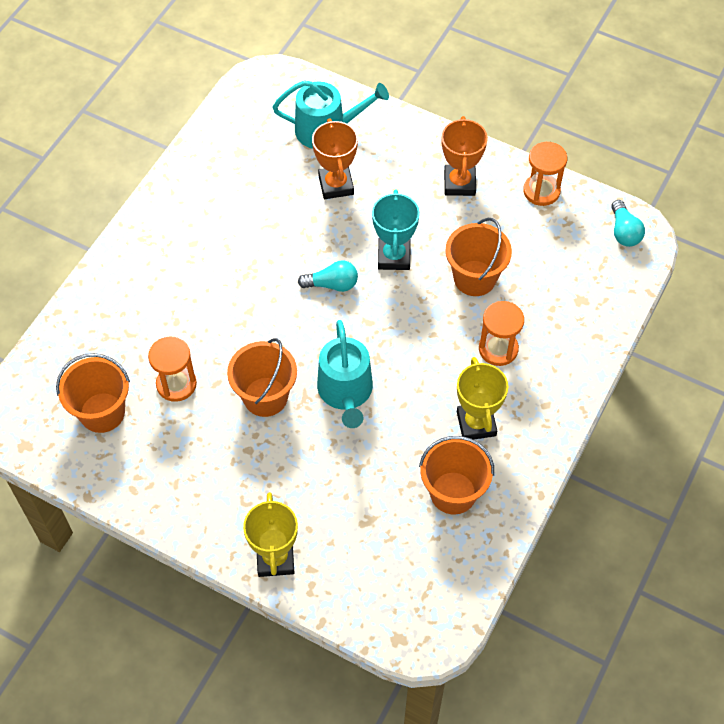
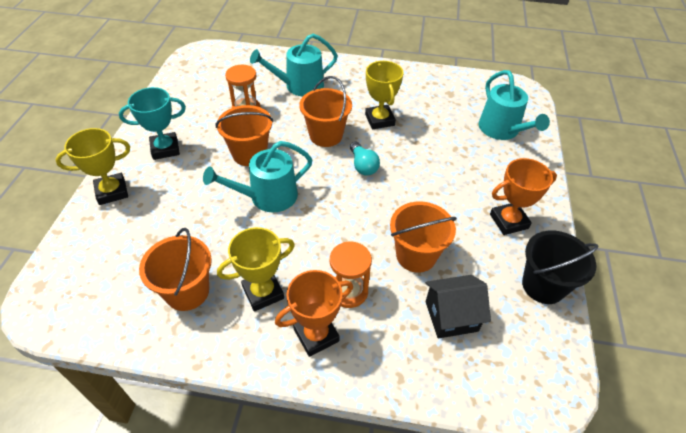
camera: 70 degrees right, 10 degrees down
orange bucket [56,353,130,433] -> orange bucket moved to [299,76,352,147]
orange trophy [312,119,358,199] -> orange trophy moved to [275,270,353,357]
turquoise trophy [372,190,420,270] -> turquoise trophy moved to [119,87,186,160]
orange hourglass [523,142,567,206] -> black bucket [522,231,598,304]
turquoise light bulb [611,200,645,247] -> none
none -> turquoise watering can [250,34,338,97]
none -> yellow trophy [365,61,403,129]
none -> black house [425,275,491,339]

